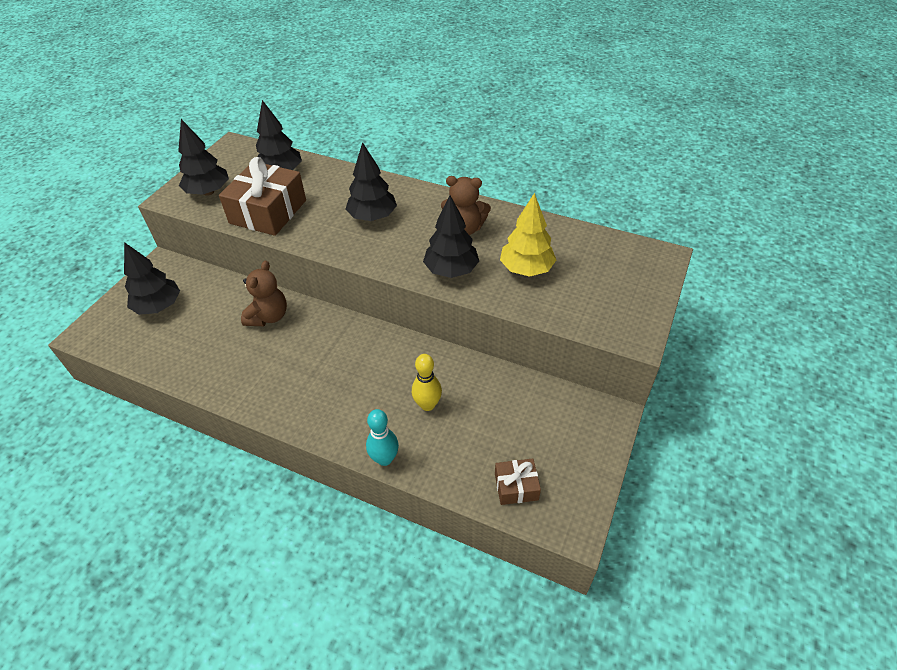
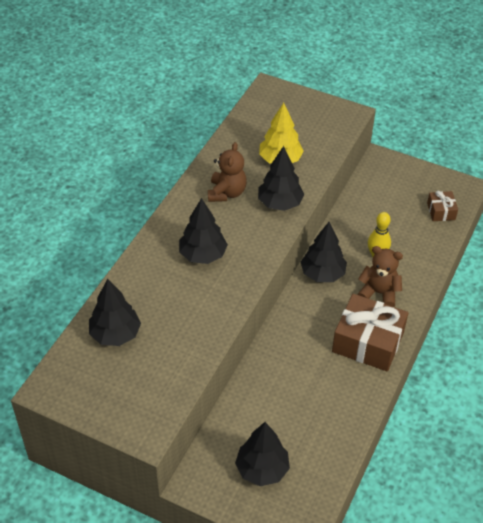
camera: 90 degrees left, 0 degrees up
black tree [178,119,229,196] -> black tree moved to [301,222,347,282]
brown gift [219,157,306,236] -> brown gift moved to [332,294,408,372]
brown teddy bear [241,261,287,326] -> brown teddy bear moved to [357,246,403,307]
turquoise bowling pin [366,409,399,466] -> none

